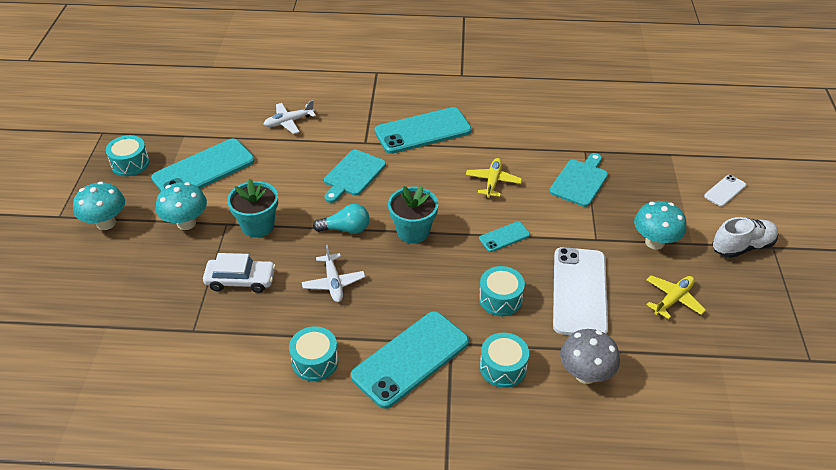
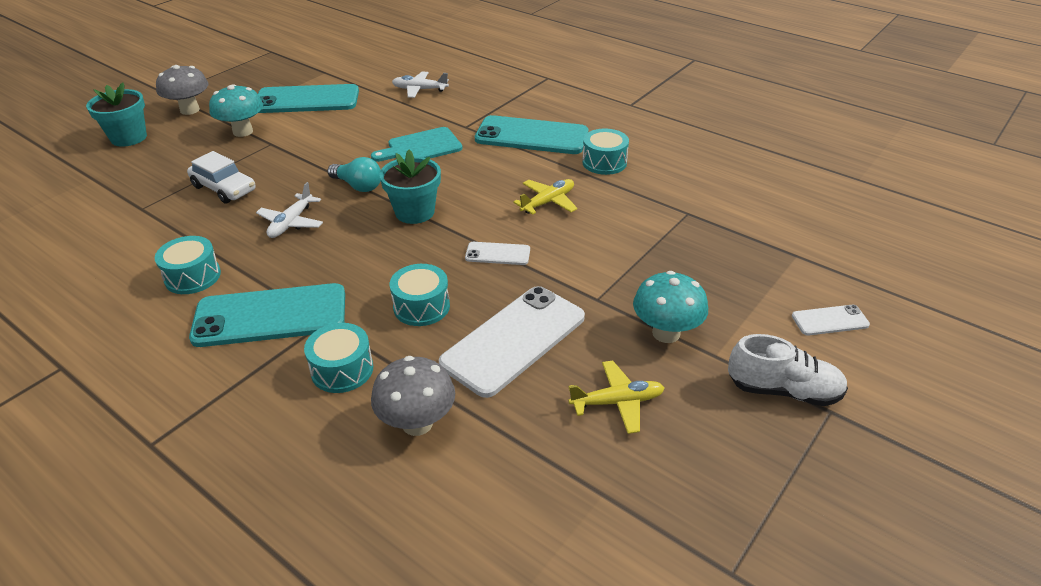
camera: 35 degrees right, 5 degrees down
turquoise mushroom [73,181,125,230] -> grey mushroom [156,65,209,115]
turquoise drum [106,135,150,176] -> turquoise drum moved to [582,129,629,175]
turquoise flower pot [227,179,278,238] -> turquoise flower pot moved to [86,82,147,147]
turquoise phone [479,221,530,252] -> white phone [465,242,530,265]
turquoise cutting board [549,153,608,207] -> none

